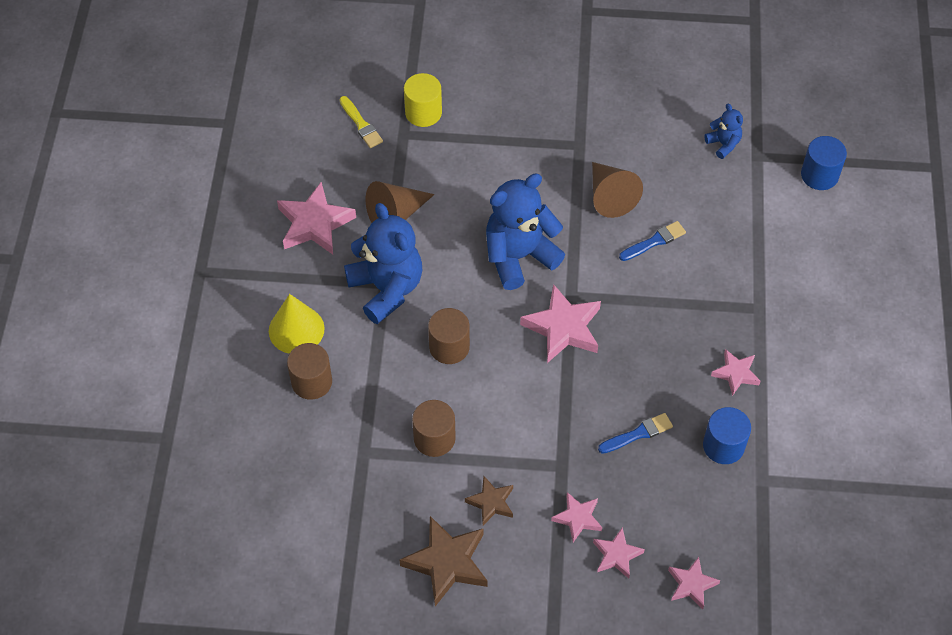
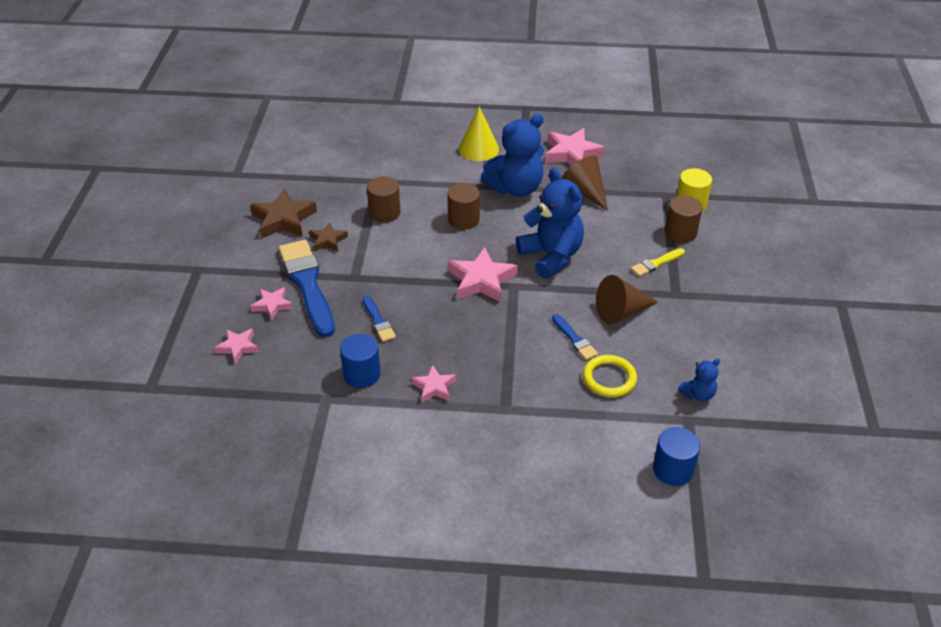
camera: 90 degrees right, 15 degrees down
brown cylinder [287,343,332,400] -> brown cylinder moved to [665,196,702,243]
yellow brush [339,96,383,148] -> yellow brush moved to [631,248,685,277]
pink star [551,492,602,542] -> blue brush [279,240,335,338]
none -> yellow ring [583,355,637,397]

